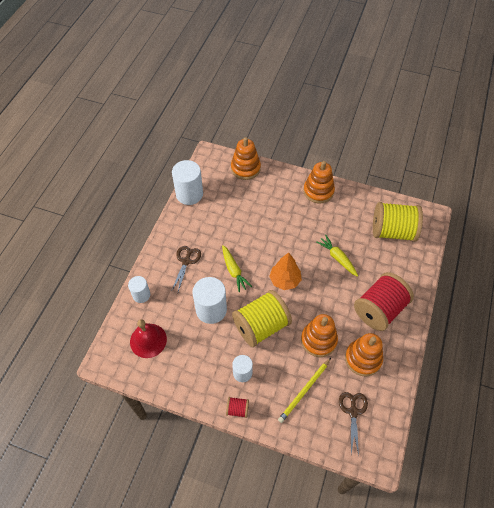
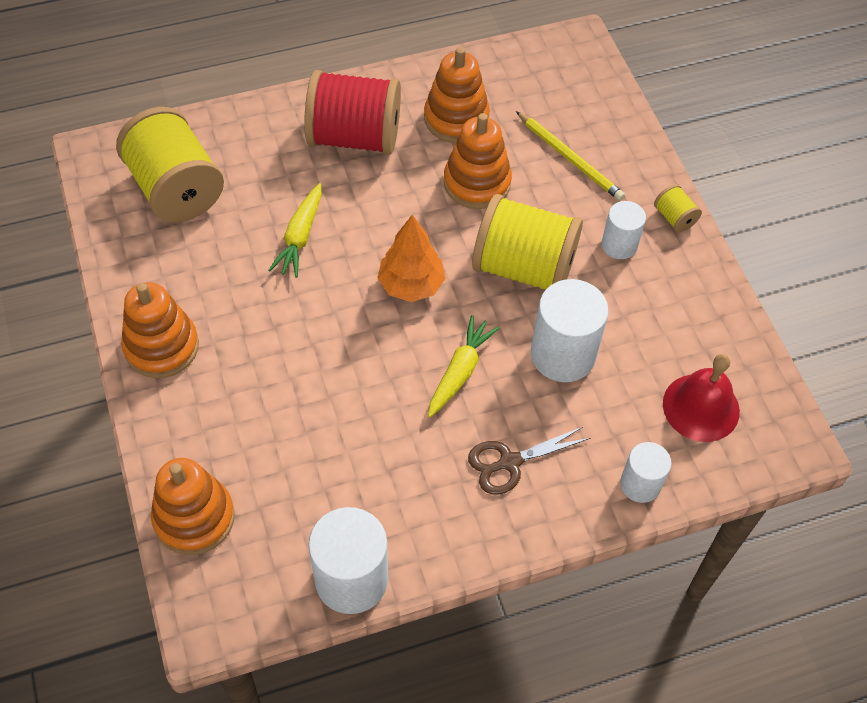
camera: 130 degrees left, 0 degrees up
red spool [226,397,249,418] -> yellow spool [654,184,702,232]
yellow pencil [278,358,331,423] -> yellow pencil turned 45 degrees clockwise [516,111,625,201]
brown scissors [339,392,368,456] -> none

